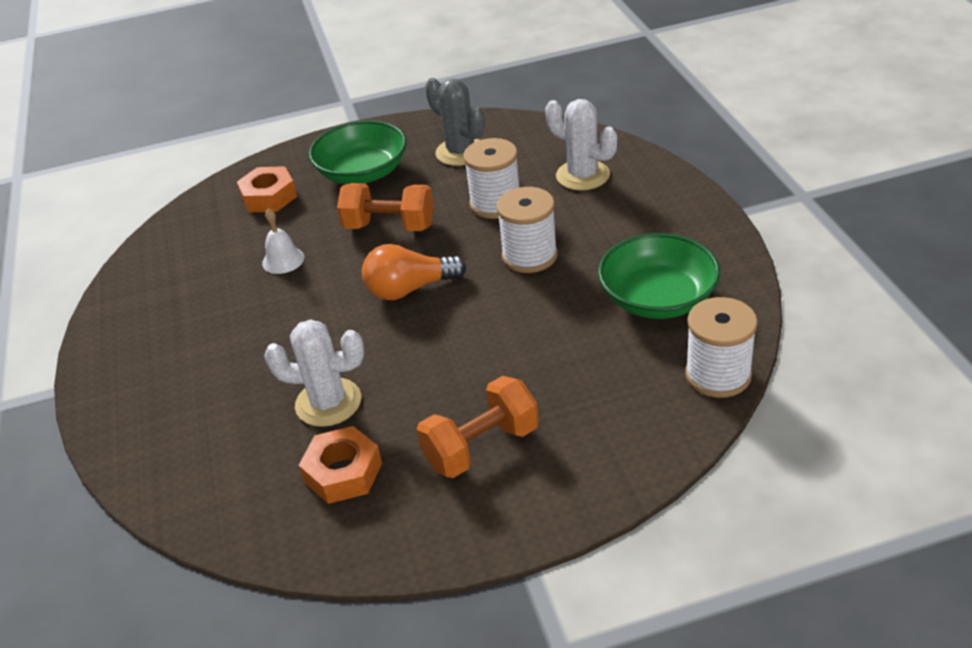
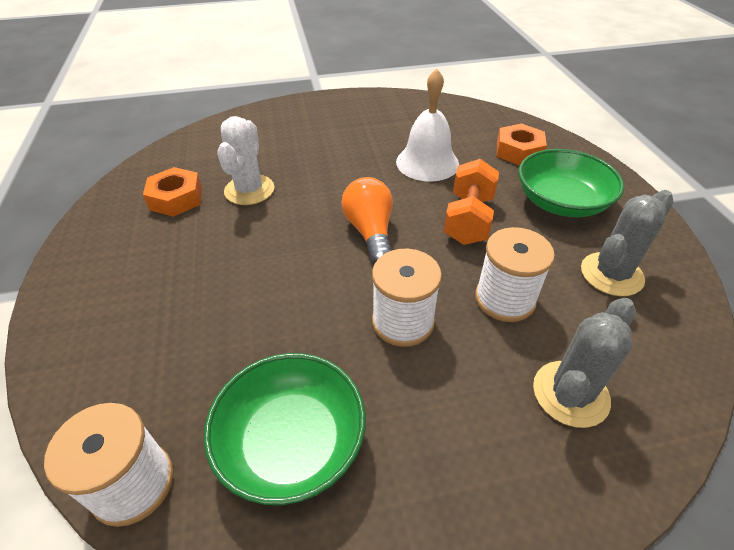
camera: 90 degrees right, 5 degrees up
white bell [262,208,304,274] -> white bell [396,69,459,182], size x1.80
orange dumbbell [417,376,539,478] -> none
white cactus [545,99,617,190] -> grey cactus [533,298,636,428]

